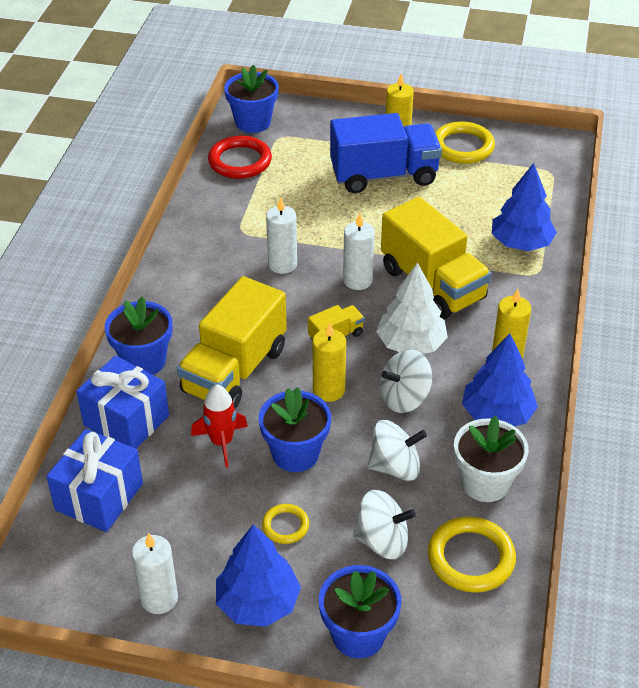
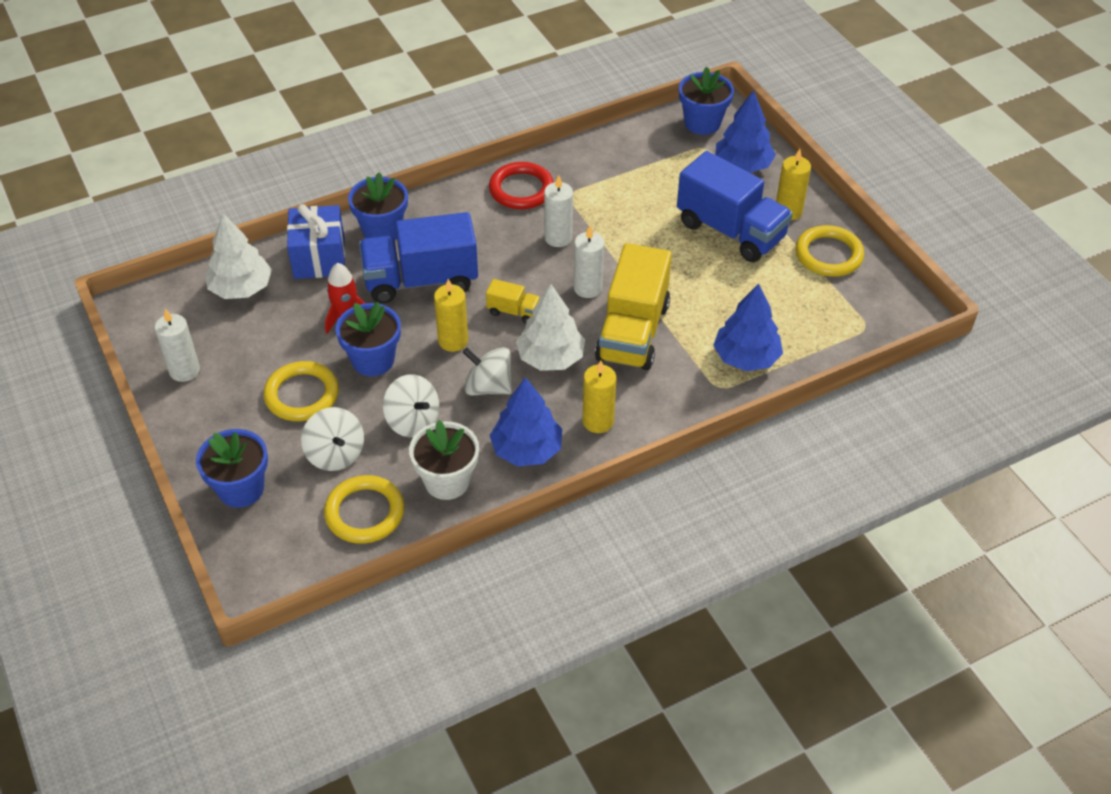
camera: 50 degrees right, 5 degrees up
blue gift [46,429,143,532] -> white tree [205,214,272,299]
yellow truck [177,276,287,409] -> blue truck [359,212,478,304]
red ring [208,136,272,179] -> red ring moved to [489,162,554,209]
blue tree [216,524,301,627] -> blue tree moved to [715,90,776,173]
yellow ring [262,504,309,544] -> yellow ring [263,361,339,421], size x1.81

